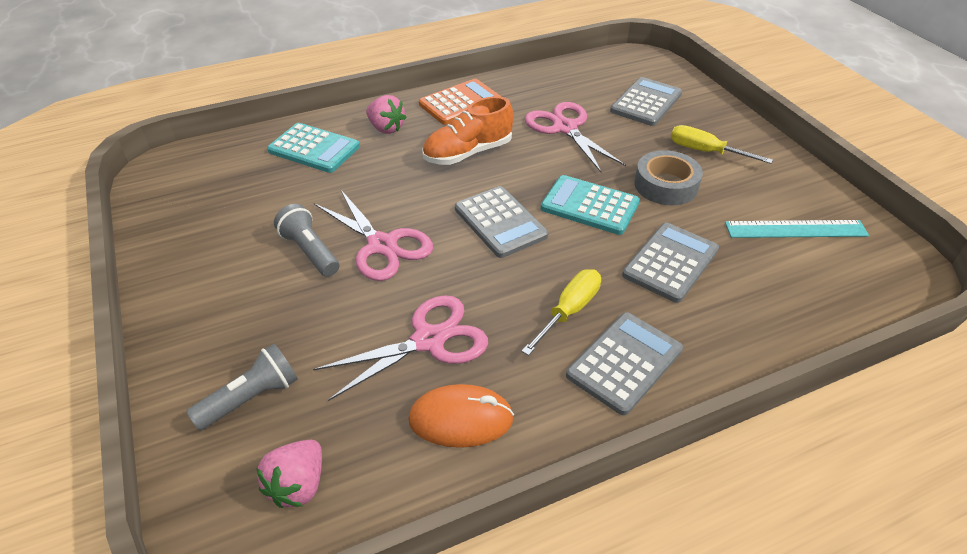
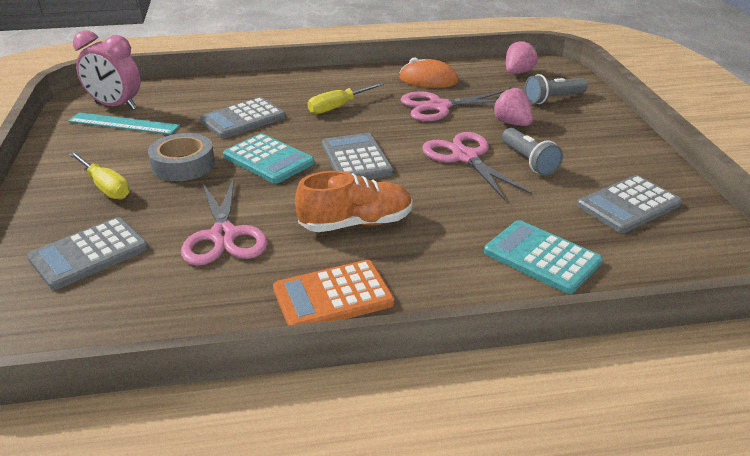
camera: 165 degrees left, 10 degrees down
pink strawberry [366,95,407,134] -> pink strawberry moved to [493,87,533,126]
grey calculator [566,312,683,415] -> grey calculator moved to [577,175,682,233]
none -> pink clock [73,30,141,110]

